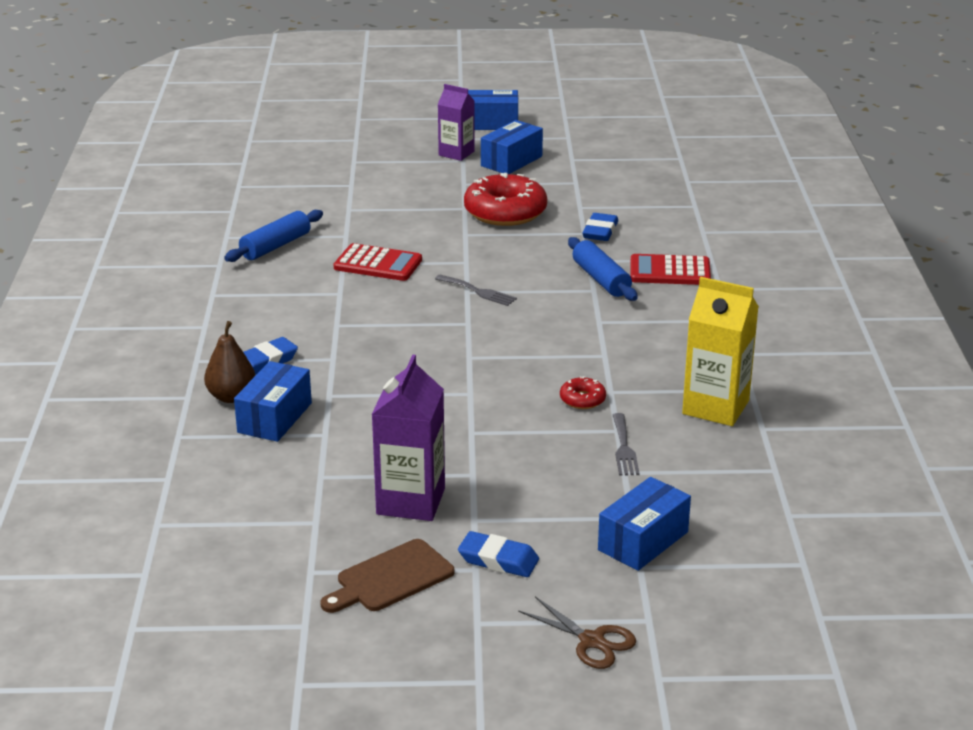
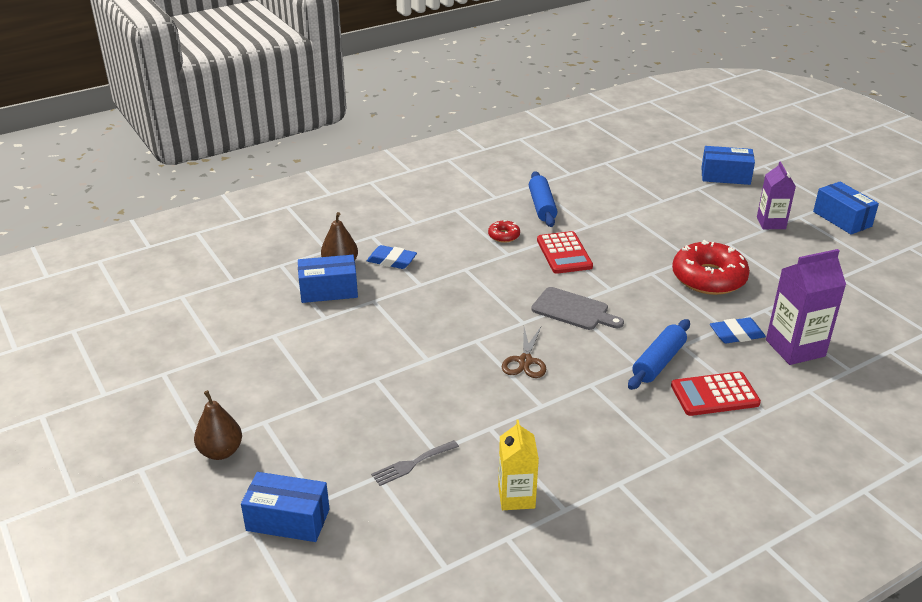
camera: 60 degrees right, 5 degrees up
blue rolling pin [224,210,323,262] -> blue rolling pin turned 75 degrees clockwise [529,171,557,227]
brown cutting board [320,539,454,613] -> none
purple carton [371,354,445,521] -> purple carton moved to [766,249,846,365]
grey fork [435,275,517,306] -> grey cutting board [531,287,624,330]
blue eraser [458,531,539,577] -> brown pear [194,390,242,460]
blue box [481,120,543,174] -> blue box moved to [701,146,755,185]
brown scissors [518,597,636,669] -> brown scissors moved to [502,327,546,378]
red donut [560,376,606,409] -> red donut moved to [488,220,520,243]
red calculator [630,254,711,285] -> red calculator turned 75 degrees counterclockwise [671,371,761,416]
yellow carton [682,277,759,426] -> yellow carton [498,420,539,510], size x0.66

